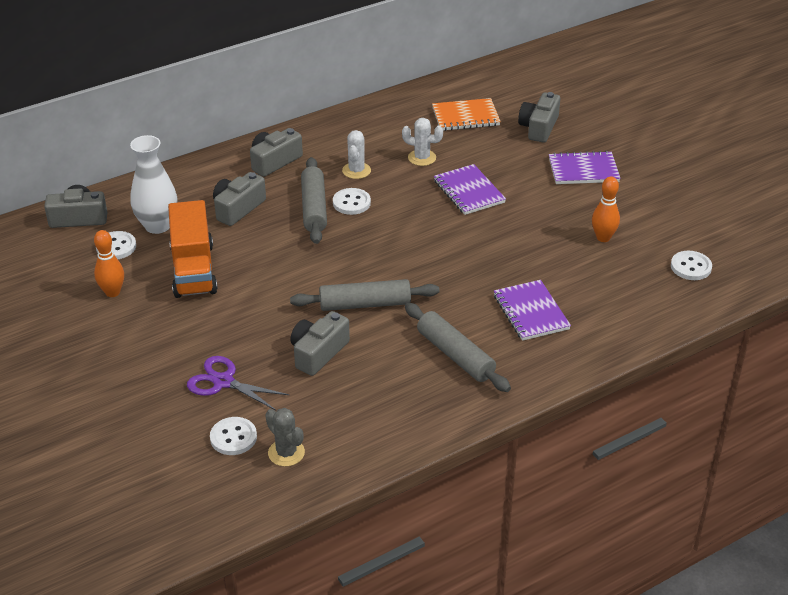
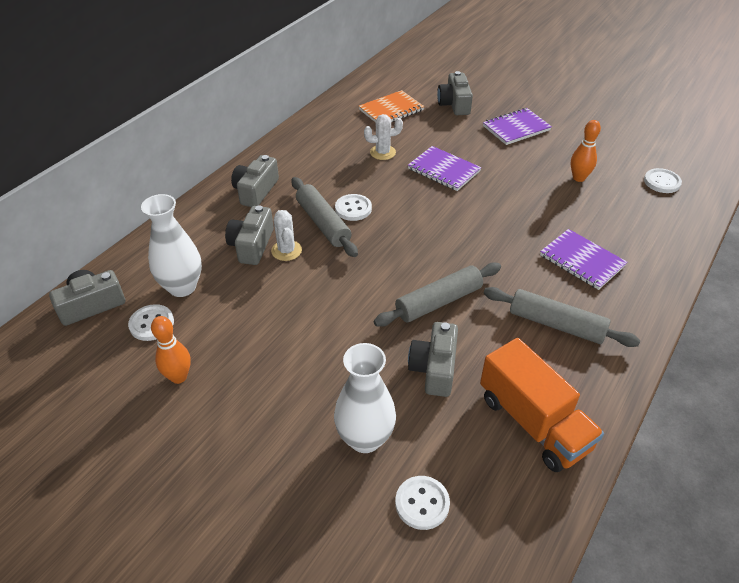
camera: 25 degrees left, 5 degrees up
orange truck [168,200,218,298] -> orange truck moved to [480,338,604,472]
purple scissors [187,356,289,410] -> white vase [334,343,396,453]
grey cactus [265,408,305,467] -> none
white cactus [342,130,371,179] -> white cactus moved to [271,210,302,261]

